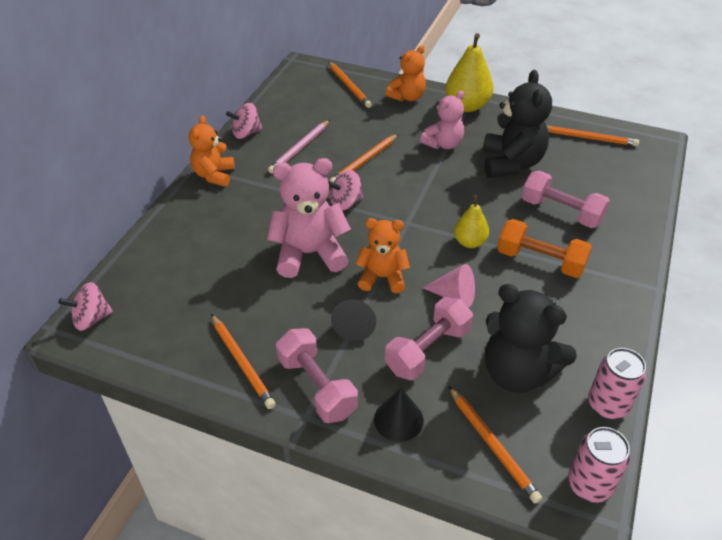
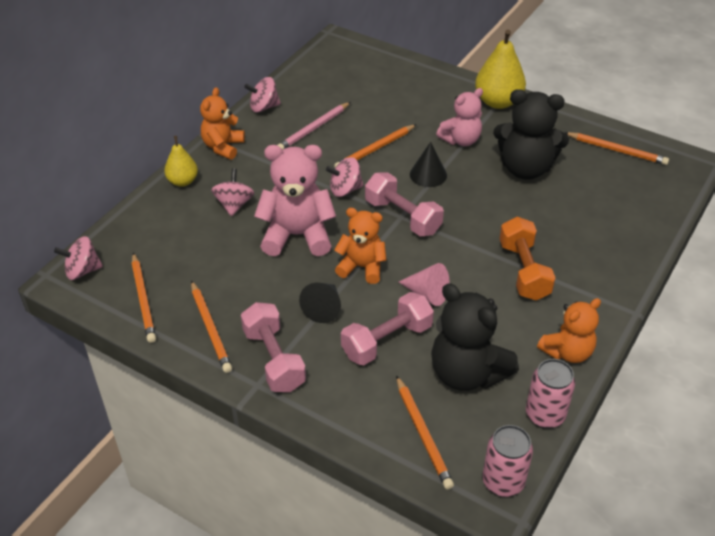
camera: 10 degrees right, 0 degrees up
orange pencil [328,61,372,108] -> orange pencil moved to [132,252,156,343]
black cone [374,388,424,442] -> black cone moved to [410,142,447,187]
orange teddy bear [385,45,426,102] -> orange teddy bear moved to [537,298,601,363]
yellow pear [454,195,489,248] -> yellow pear moved to [164,136,198,187]
black teddy bear [483,70,552,178] -> black teddy bear turned 90 degrees clockwise [493,89,569,180]
orange dumbbell [497,219,592,278] -> orange dumbbell turned 45 degrees clockwise [499,217,555,300]
pink dumbbell [522,171,610,228] -> pink dumbbell moved to [365,172,444,236]
none -> pink spinning top [211,168,254,216]

